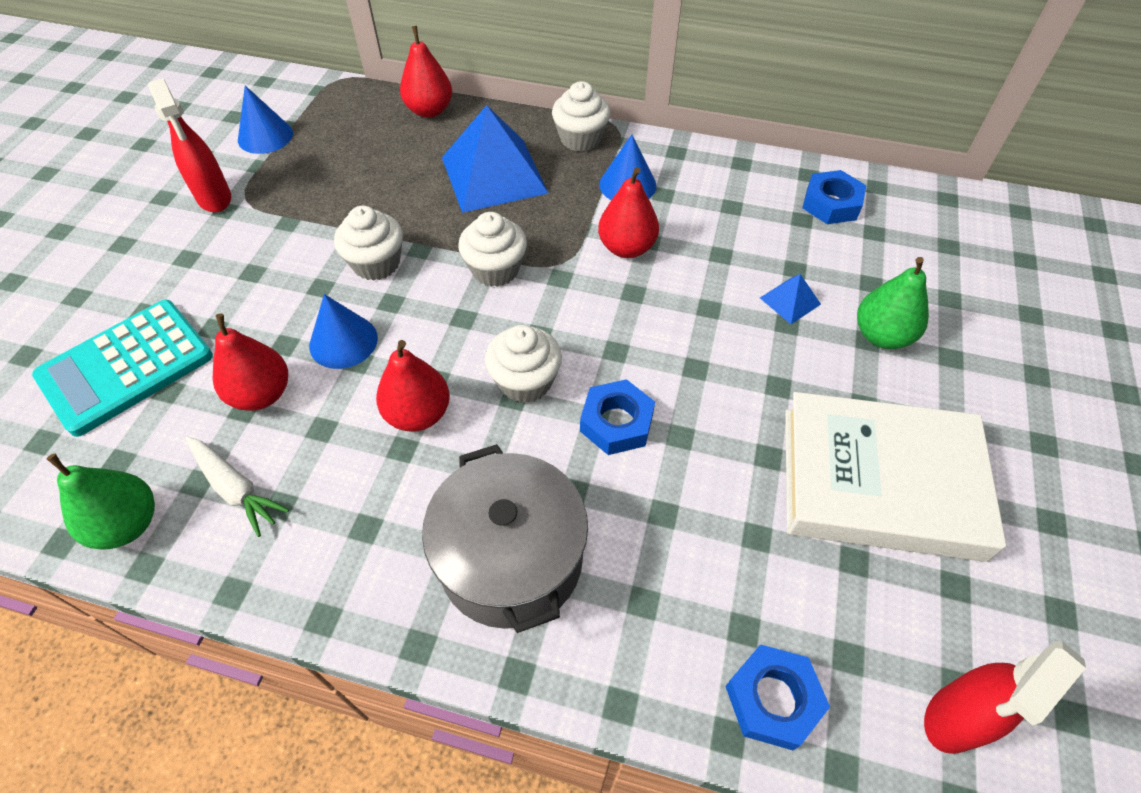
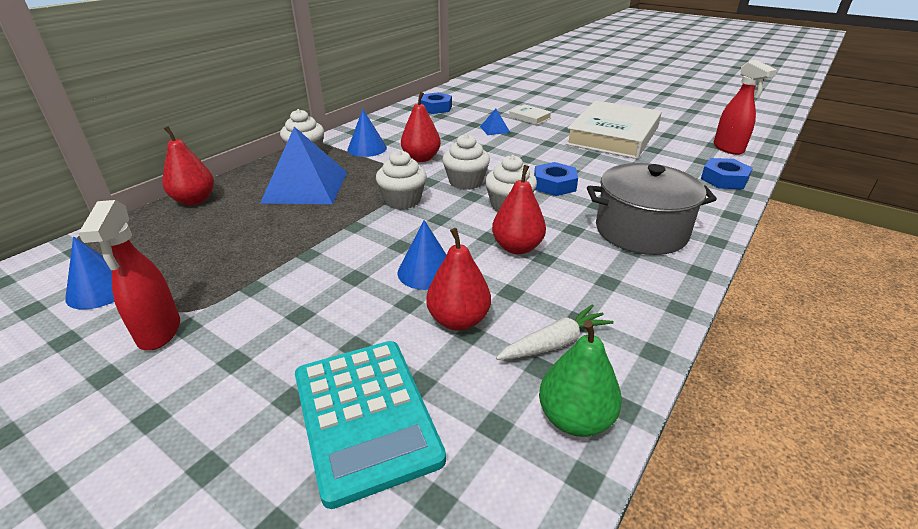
camera: 70 degrees left, 20 degrees down
red spray bottle [148,78,231,212] -> red spray bottle turned 90 degrees clockwise [78,200,180,350]
white cupcake [334,206,403,281] -> white cupcake moved to [443,134,490,190]
green pear [857,257,929,349] -> white book [509,104,552,125]

